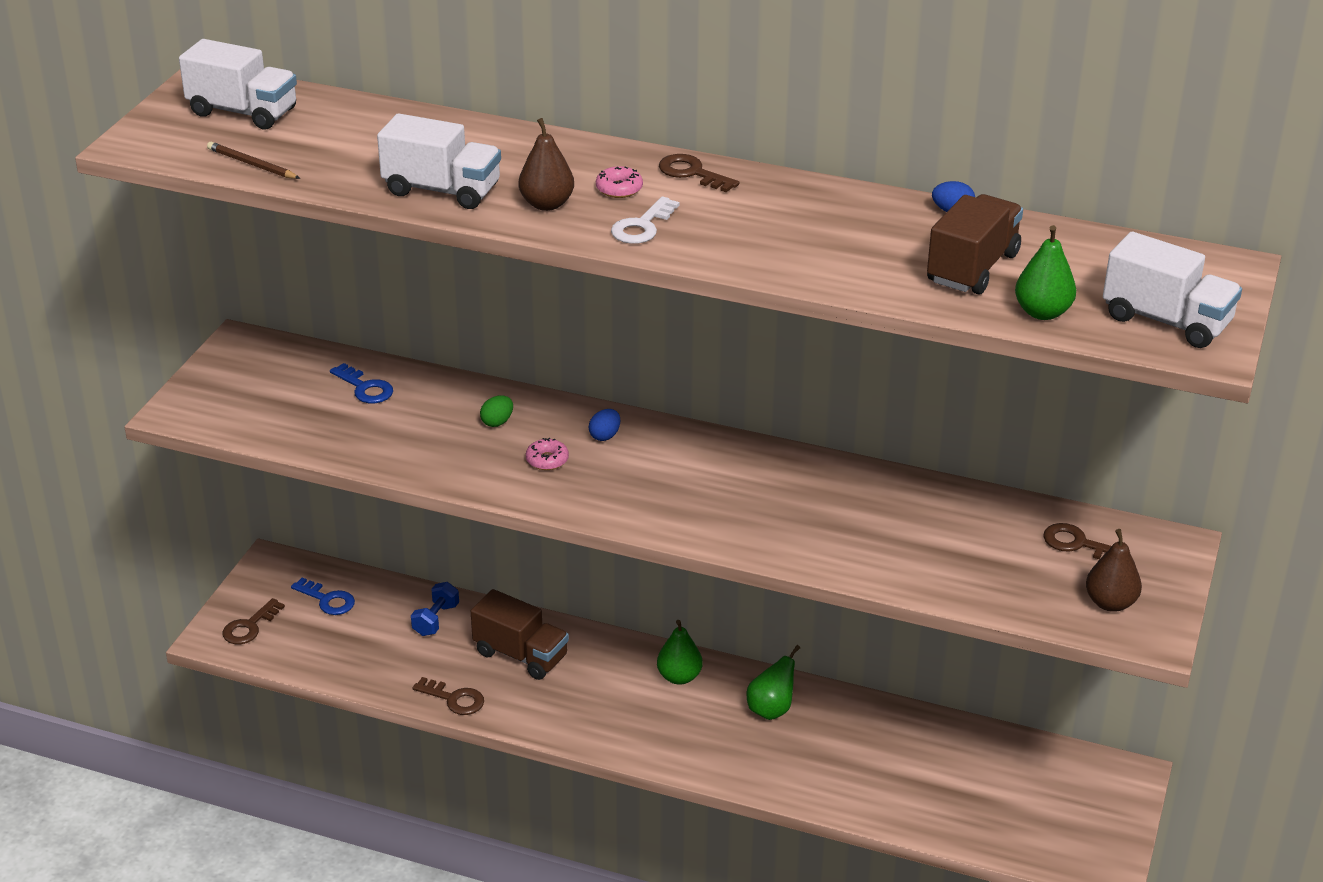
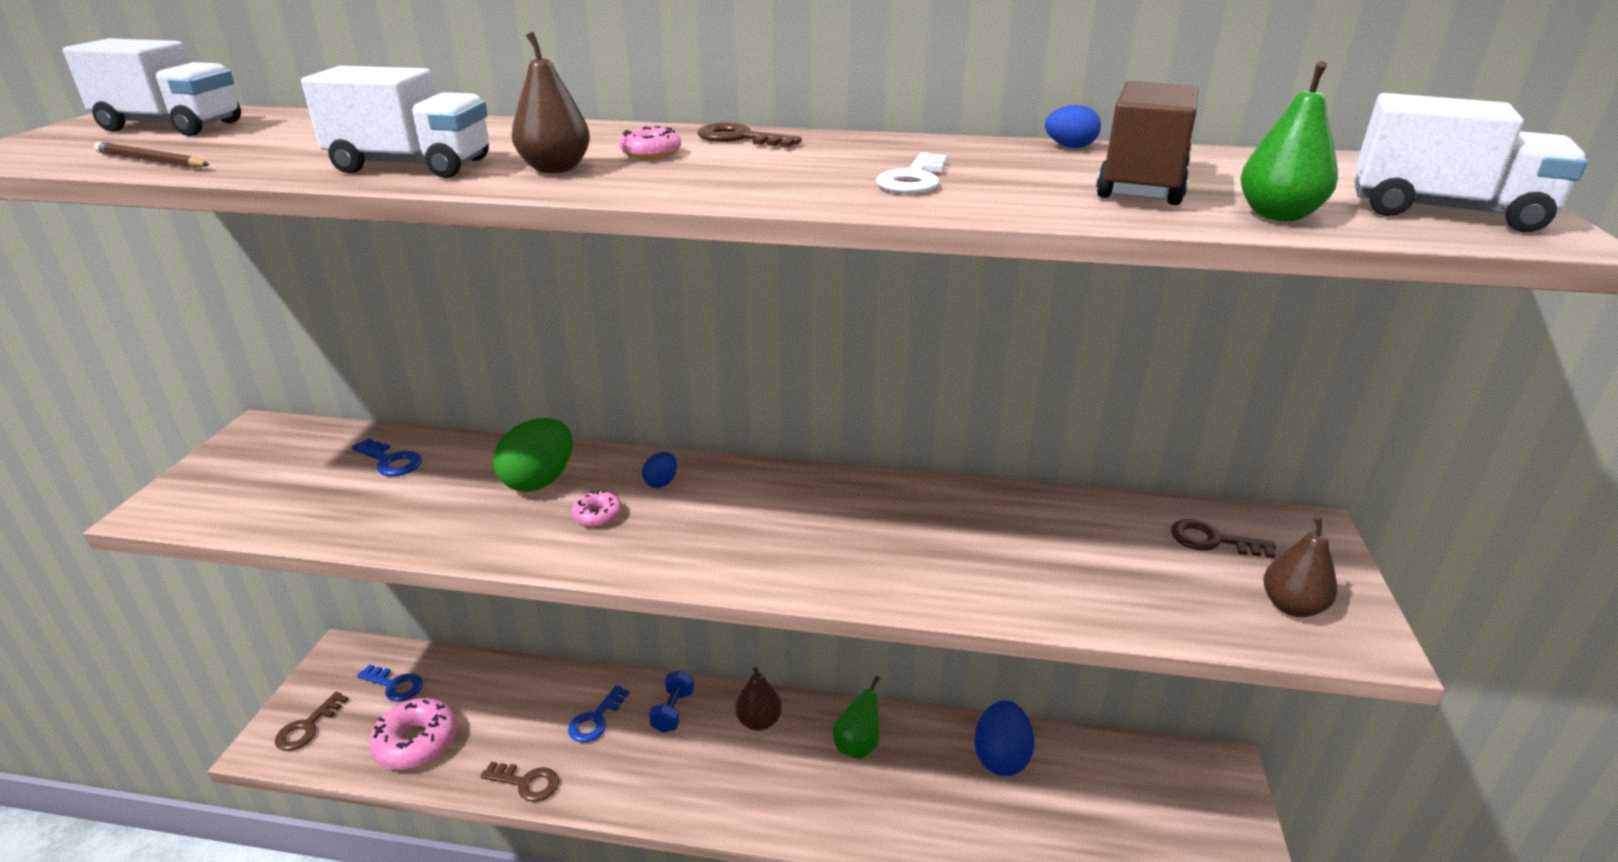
camera: 10 degrees left, 5 degrees down
blue dumbbell [411,582,459,636] -> blue dumbbell moved to [649,670,694,733]
brown truck [471,589,569,680] -> blue key [568,685,629,743]
green egg [480,395,513,427] -> green egg [493,418,573,492], size x2.06
white key [611,196,680,244] -> white key moved to [876,152,947,194]
green pear [657,620,703,685] -> brown pear [736,667,782,731]
none -> pink donut [369,698,457,770]
none -> blue egg [974,700,1034,776]

